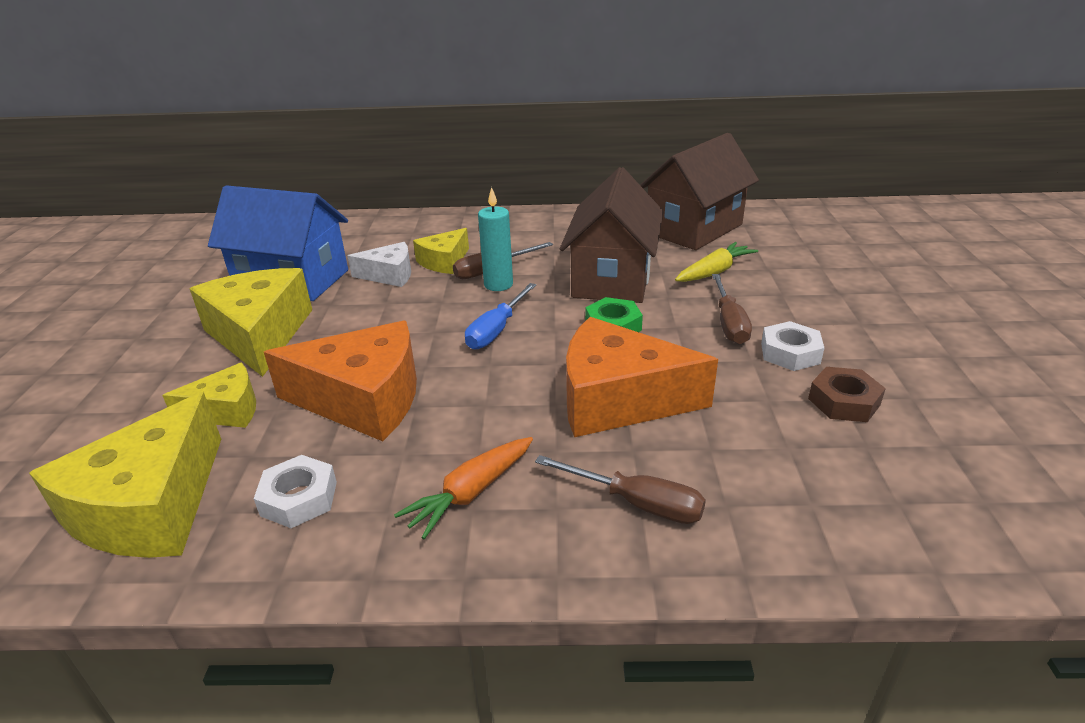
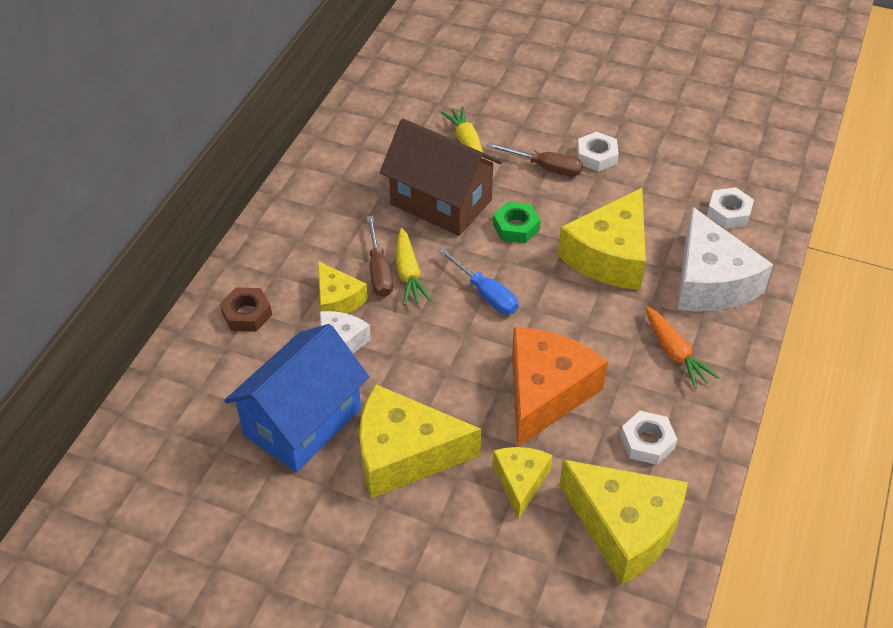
camera: 70 degrees left, 15 degrees up
turquoise candle [478,187,513,291] -> yellow carrot [396,228,432,305]
brown screwdriver [535,455,706,524] -> white cheese [677,207,773,312]
orange cheese [566,317,718,437] -> yellow cheese [558,188,646,290]
brown house [640,133,759,250] -> none
brown nut [808,367,886,422] -> brown nut moved to [220,287,272,332]
none -> white nut [707,187,754,228]

